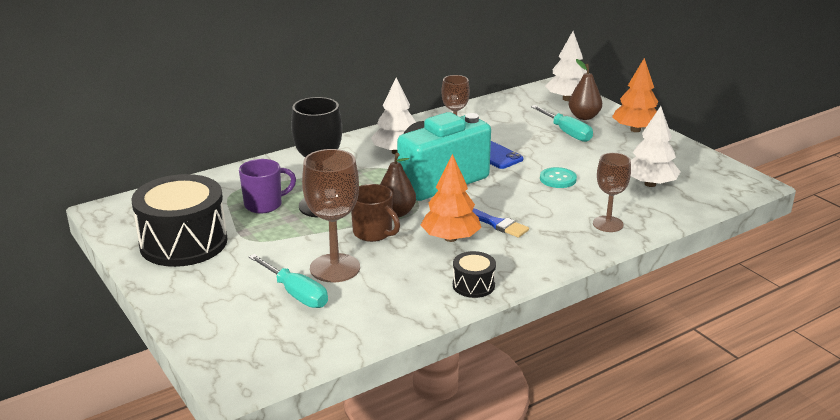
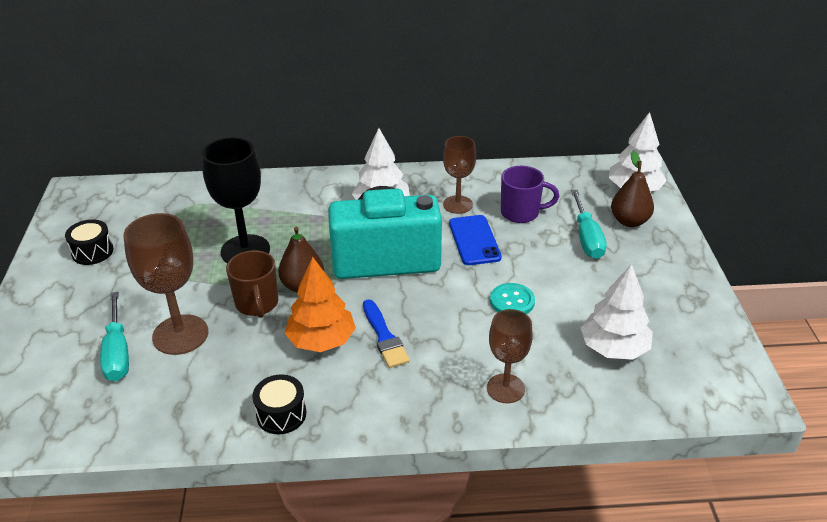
camera: 30 degrees right, 10 degrees up
black drum [131,174,227,267] -> black drum [65,219,114,265], size x0.46
purple mug [239,159,296,213] -> purple mug moved to [501,166,559,223]
orange tree [612,58,658,132] -> none

